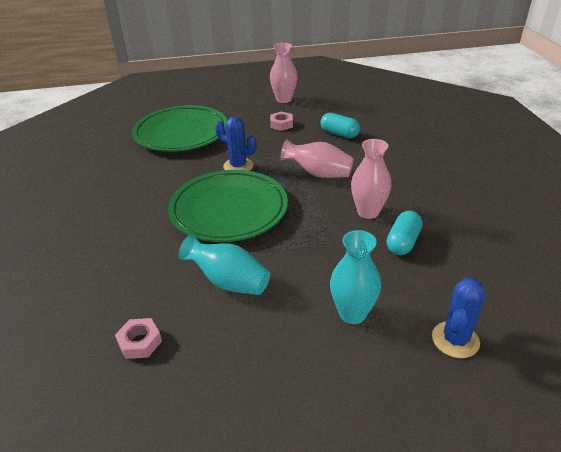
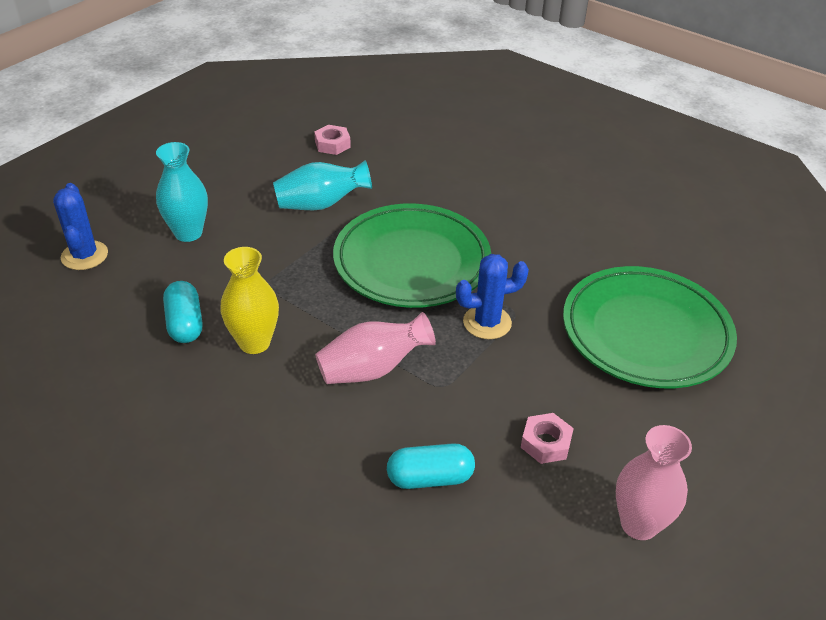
camera: 135 degrees right, 5 degrees up
pink vase [351,139,392,219] -> yellow vase [221,247,279,354]

